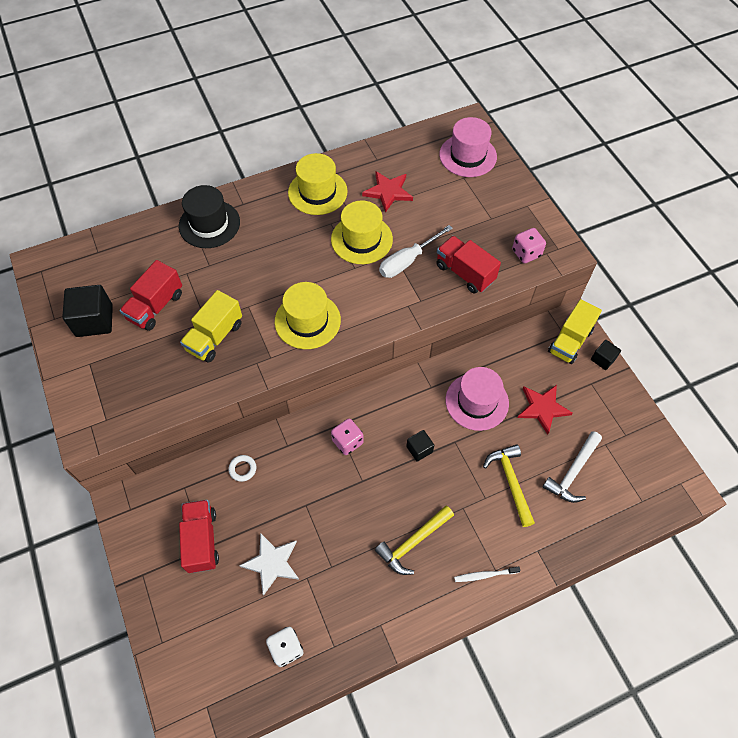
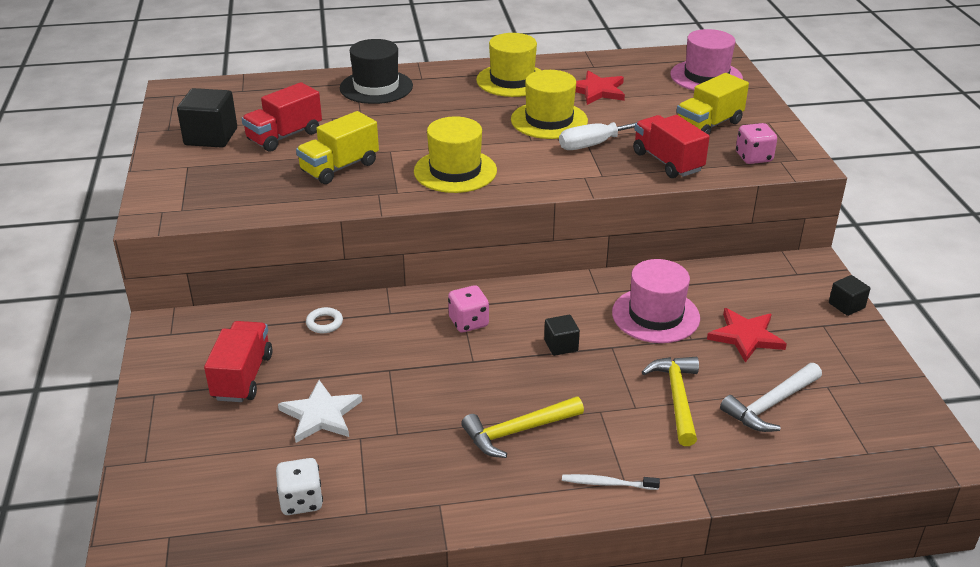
camera: 15 degrees right, 25 degrees down
yellow truck [548,299,602,364] -> yellow truck moved to [677,73,749,135]

